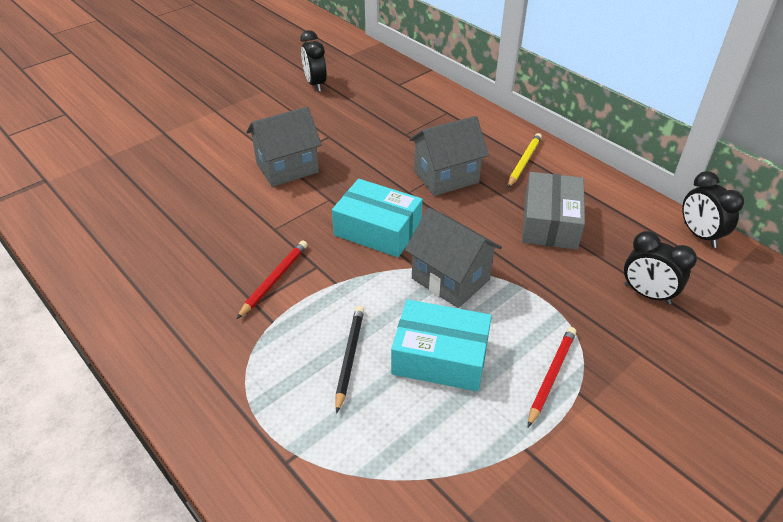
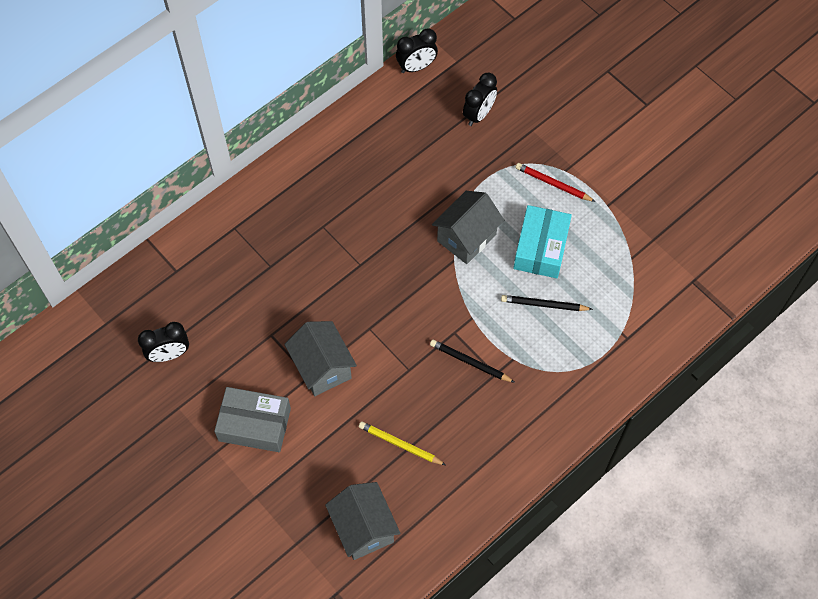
camera: 90 degrees left, 20 degrees up
red pencil [237,240,308,319] -> black pencil [430,339,515,383]
turquoise box [332,179,423,257] -> none
grey house [410,116,489,196] -> grey house moved to [325,482,400,560]
yellow pencil [507,133,542,188] -> yellow pencil moved to [359,421,446,465]
grey box [522,172,585,250] -> grey box moved to [214,387,291,452]

